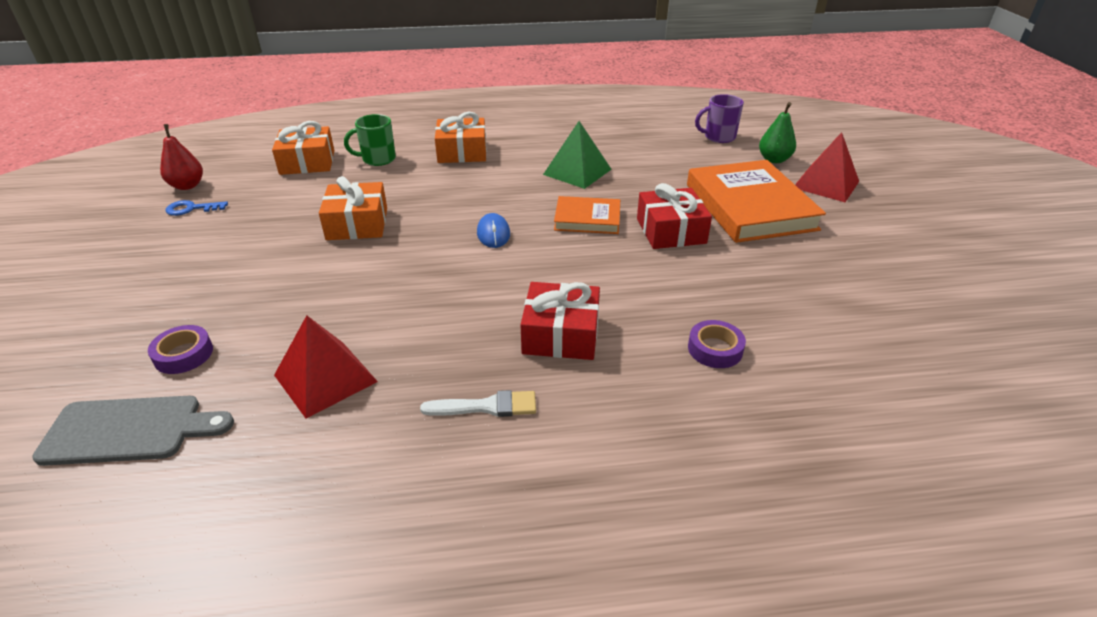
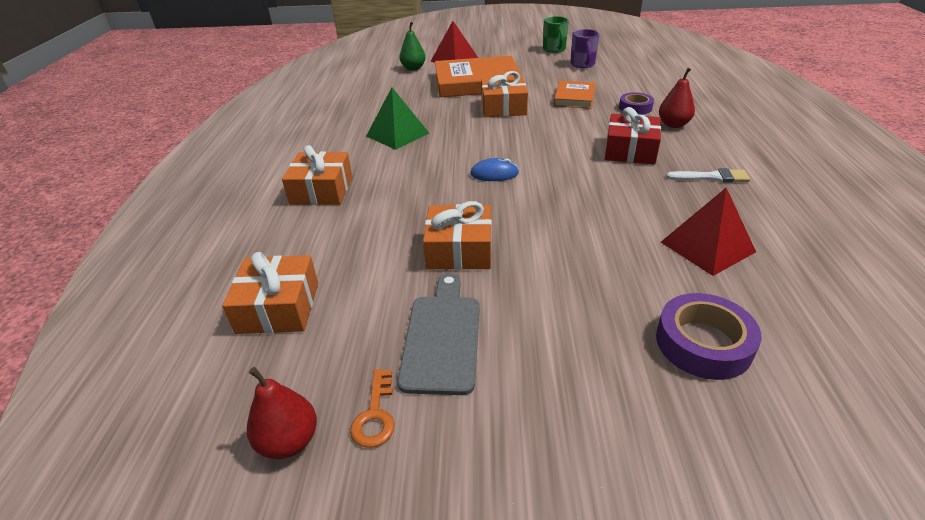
camera: 80 degrees left, 0 degrees up
grey cutting board [32,396,234,466] -> grey cutting board moved to [398,273,480,395]
purple tape [148,325,213,374] -> purple tape [656,293,762,380], size x1.55
blue key [165,200,228,216] -> orange key [350,369,395,448]
green mug [344,114,396,166] -> green mug moved to [543,16,569,53]
white brush [420,390,536,417] -> white brush turned 90 degrees clockwise [666,168,750,183]
orange book [554,196,620,234] -> orange book moved to [554,81,596,109]
red gift [637,183,712,249] -> orange gift [481,71,528,117]
purple mug [695,94,744,143] -> purple mug moved to [570,29,599,68]
none -> red pear [659,68,695,128]

